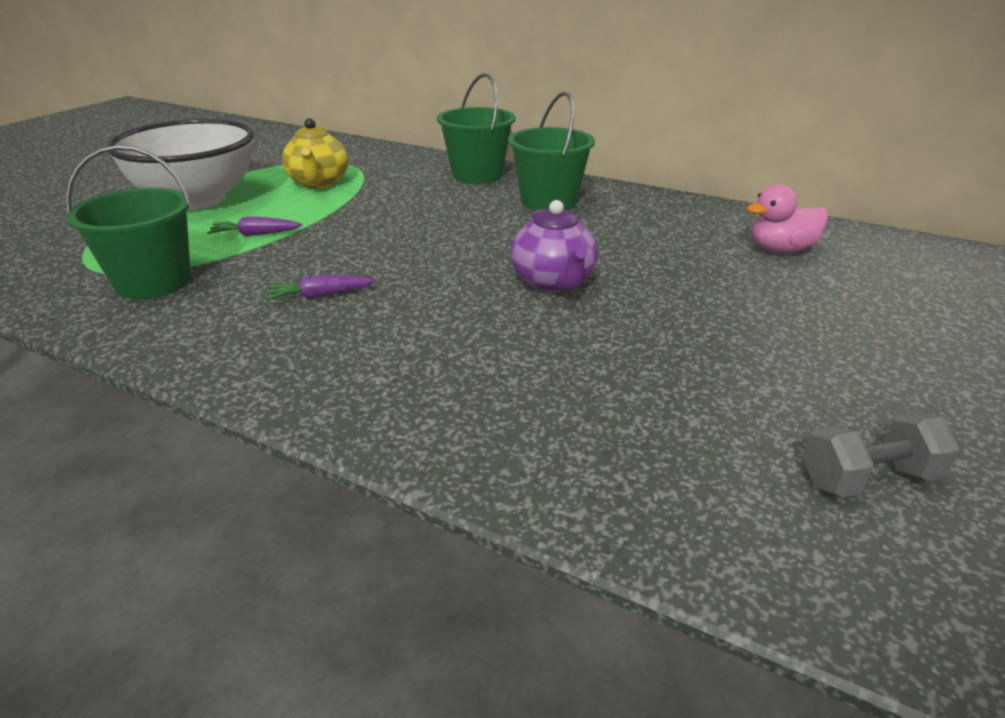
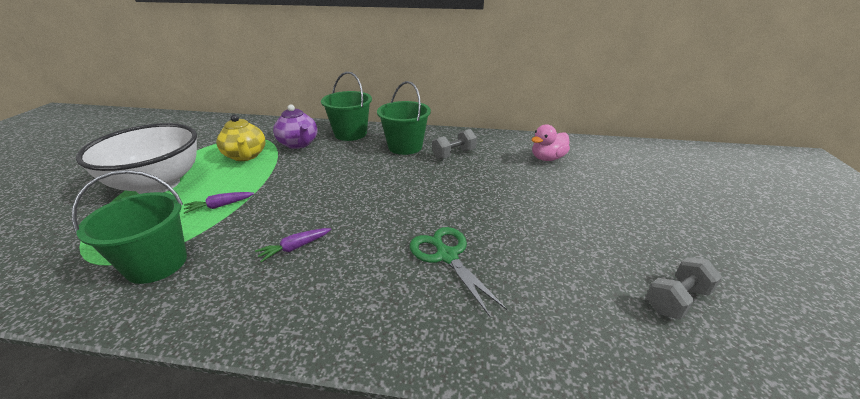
camera: 20 degrees left, 0 degrees up
purple teapot [510,200,598,293] -> purple teapot moved to [273,104,317,149]
none -> green scissors [410,227,508,317]
none -> grey dumbbell [432,129,477,159]

